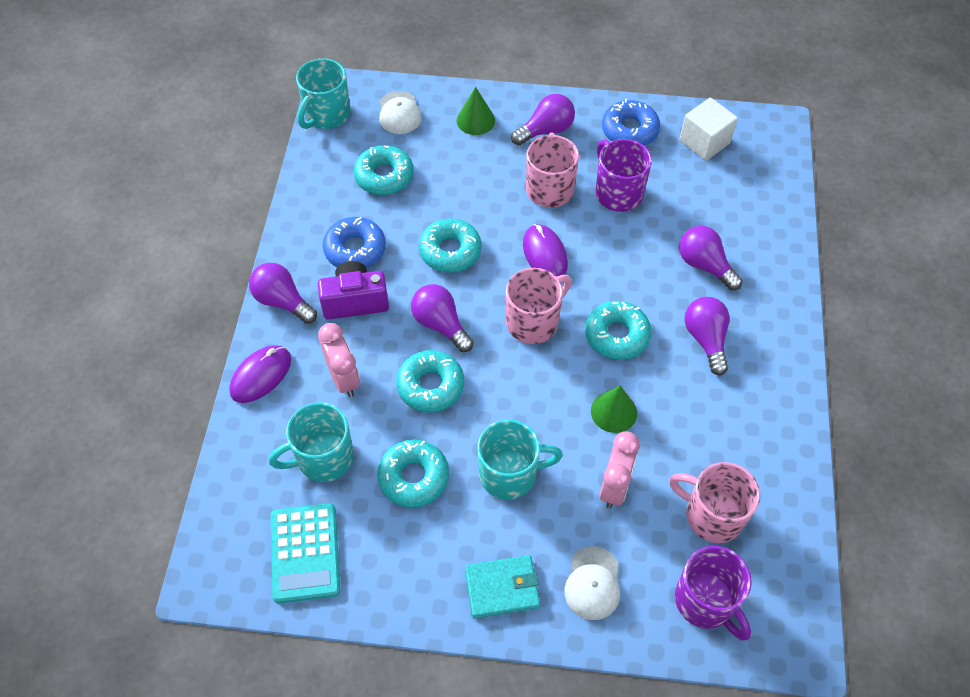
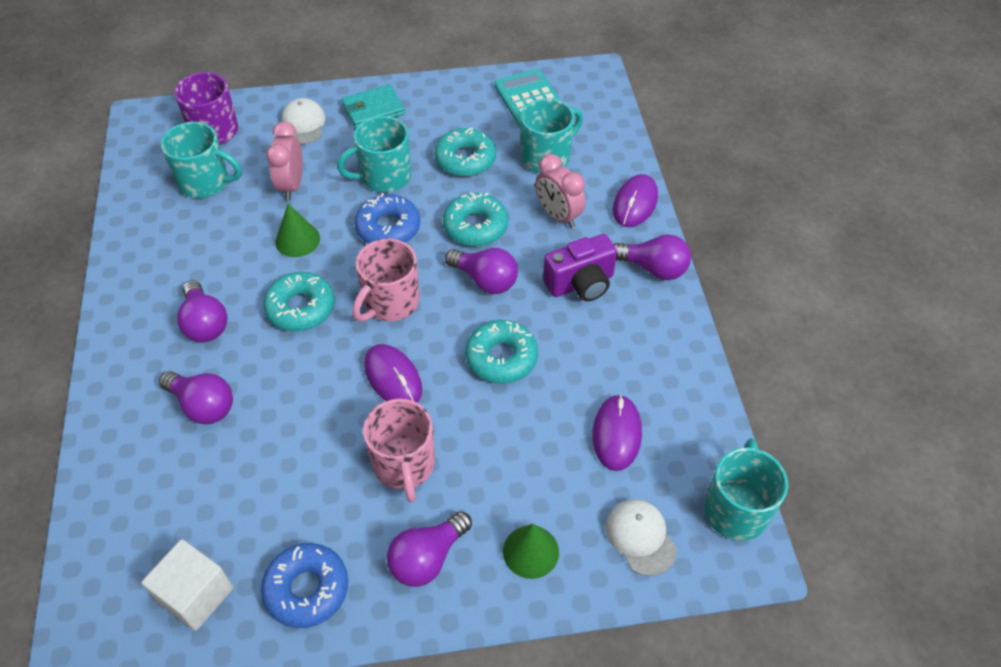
camera: 165 degrees right, 5 degrees down
blue donut [323,217,386,268] -> blue donut moved to [354,193,420,244]
turquoise donut [354,145,414,195] -> purple mouse [593,394,642,471]
purple mug [596,139,652,212] -> none
pink mug [669,462,760,543] -> turquoise mug [161,122,242,198]

